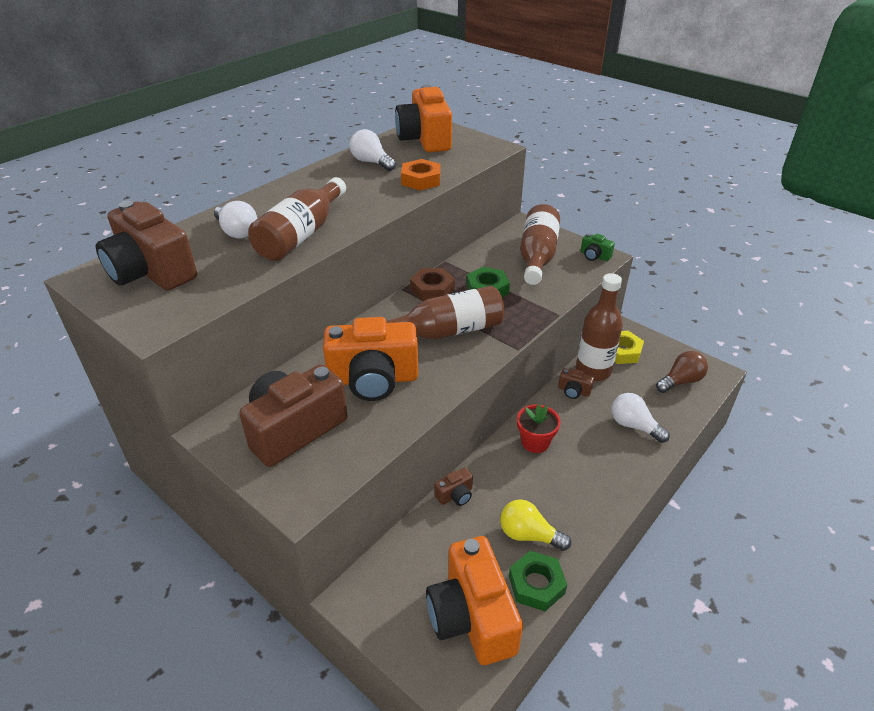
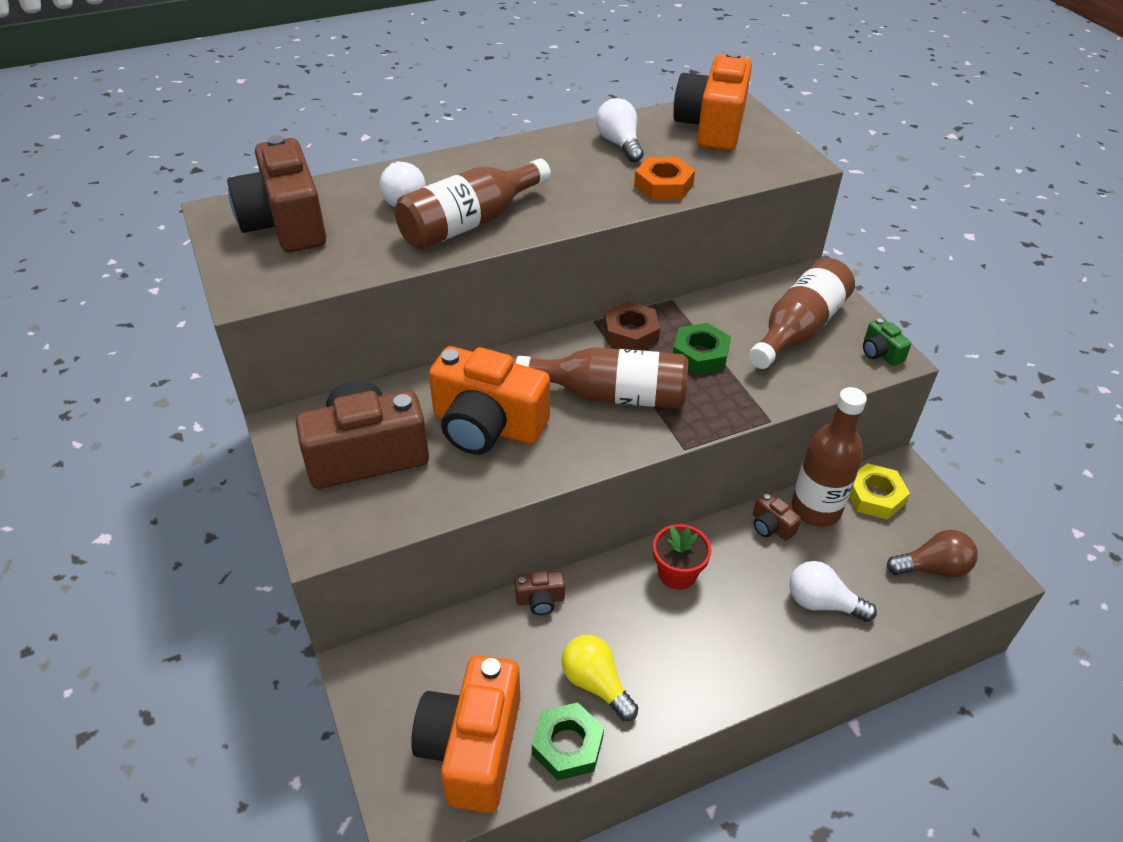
camera: 25 degrees right, 5 degrees up
white light bulb [611,393,670,443] -> white light bulb turned 45 degrees counterclockwise [789,561,877,622]

